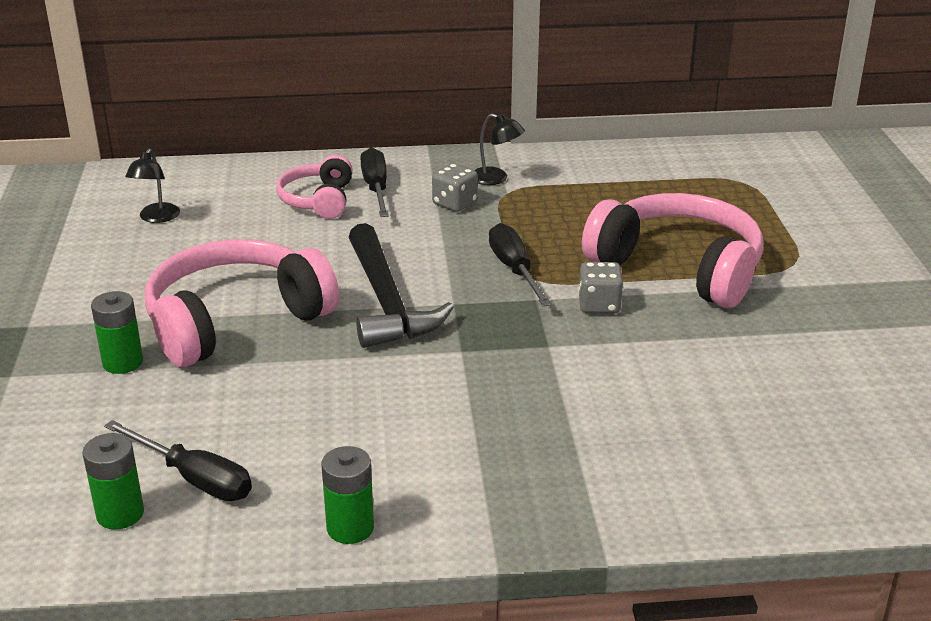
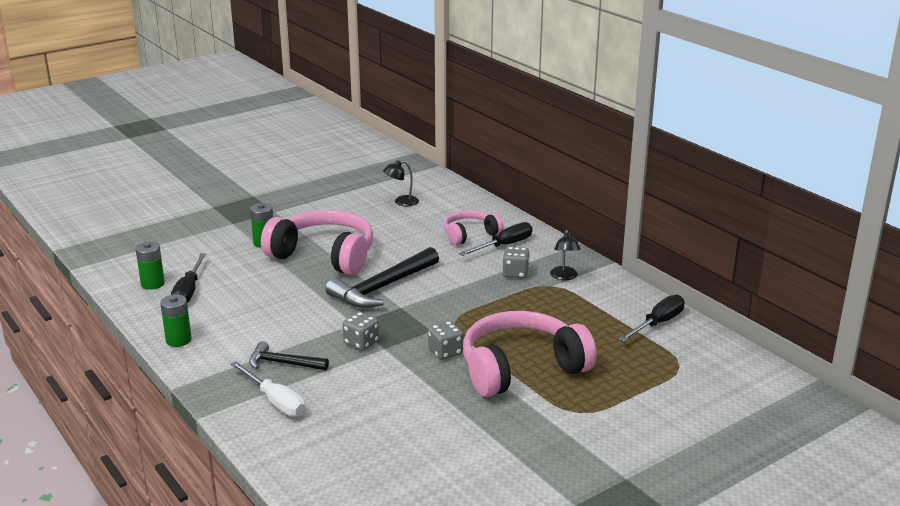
camera: 60 degrees right, 5 degrees down
black screwdriver [489,223,552,307] -> black screwdriver moved to [619,295,685,342]
pink headphones [582,193,763,308] -> pink headphones turned 120 degrees counterclockwise [463,311,597,397]
none -> white screwdriver [231,362,306,417]
none -> black hammer [249,341,329,371]
none -> grey dice [343,312,379,351]

